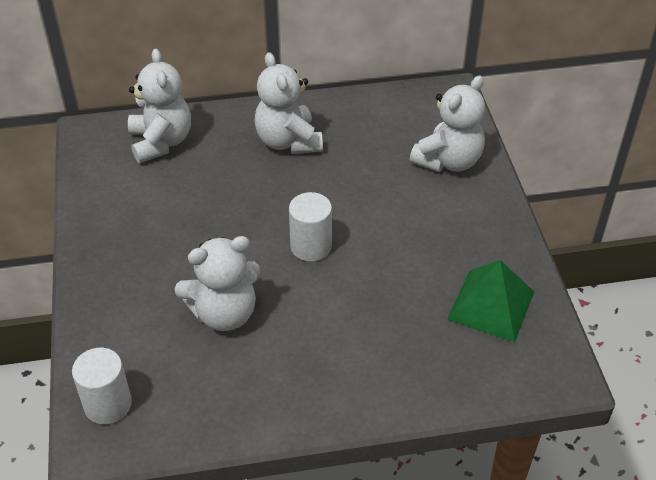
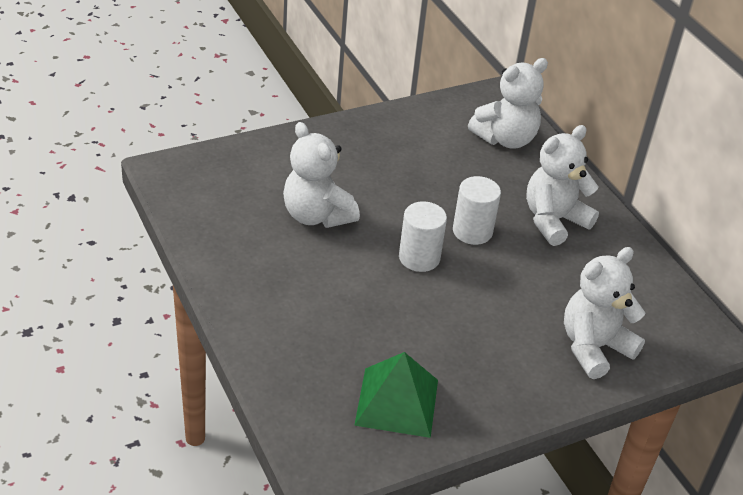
camera: 70 degrees right, 5 degrees down
white cylinder [72,348,132,424] -> white cylinder moved to [453,176,501,245]
white teddy bear [410,76,485,172] -> white teddy bear turned 120 degrees clockwise [564,247,645,379]

